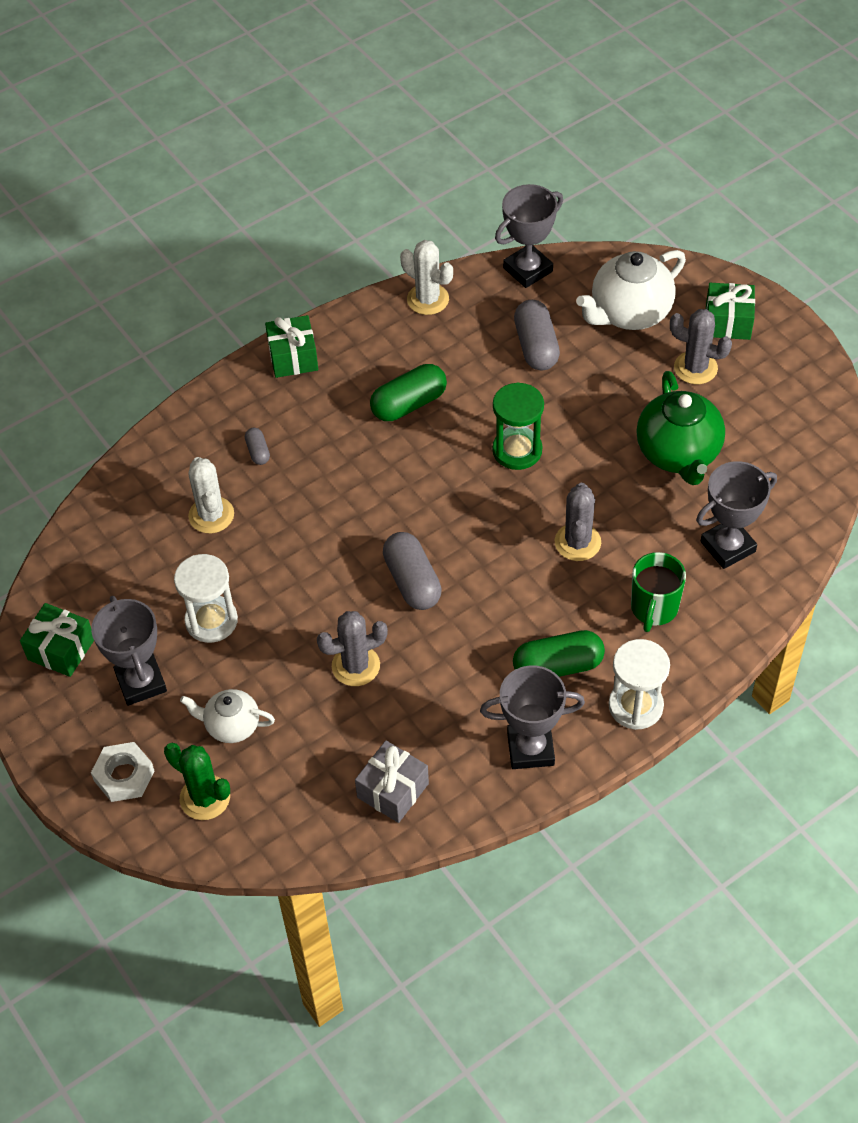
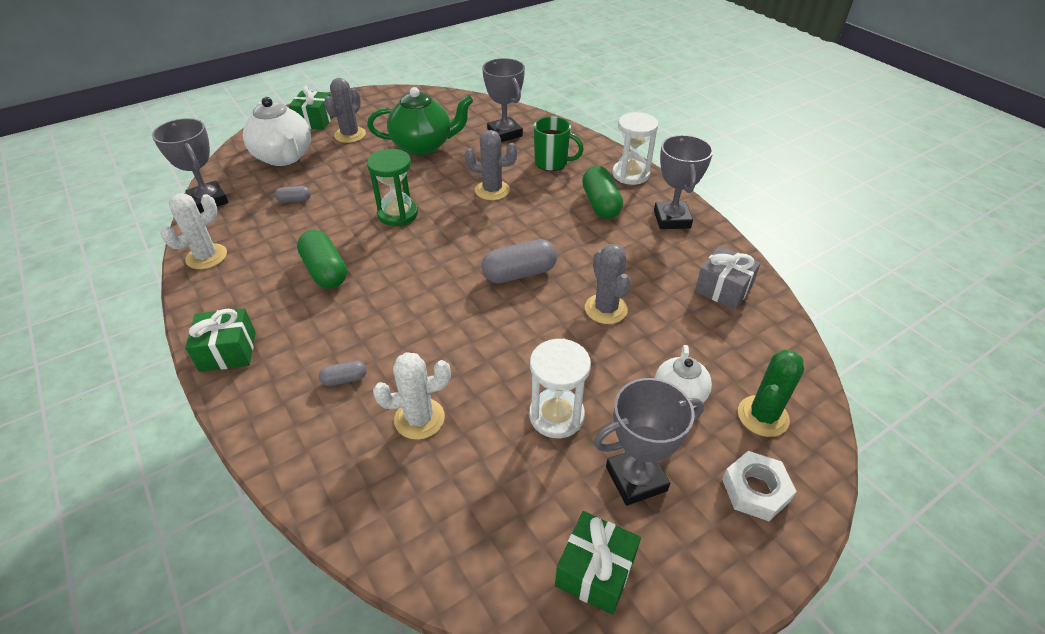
camera: 90 degrees left, 10 degrees down
grey capsule [514,300,560,370] -> grey capsule [275,186,311,203], size x0.51

